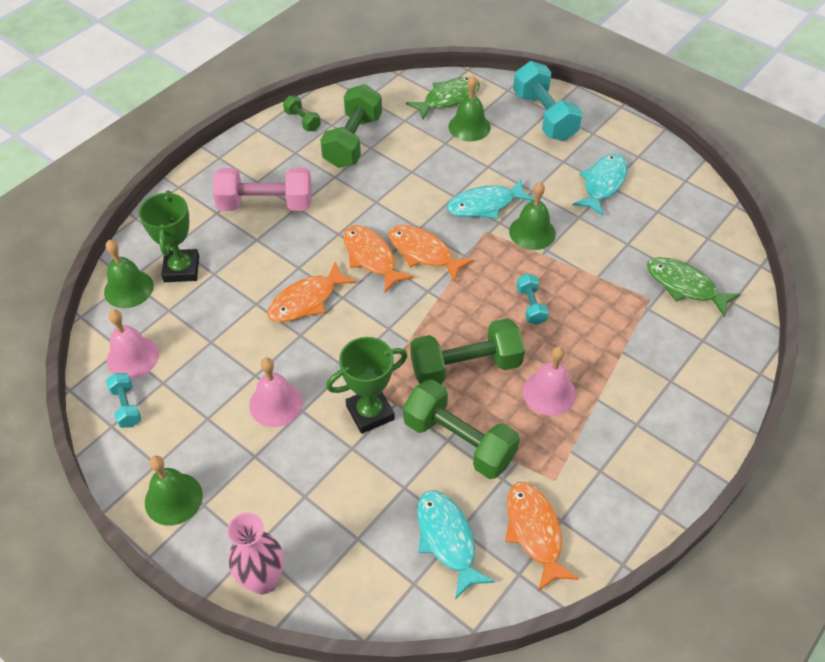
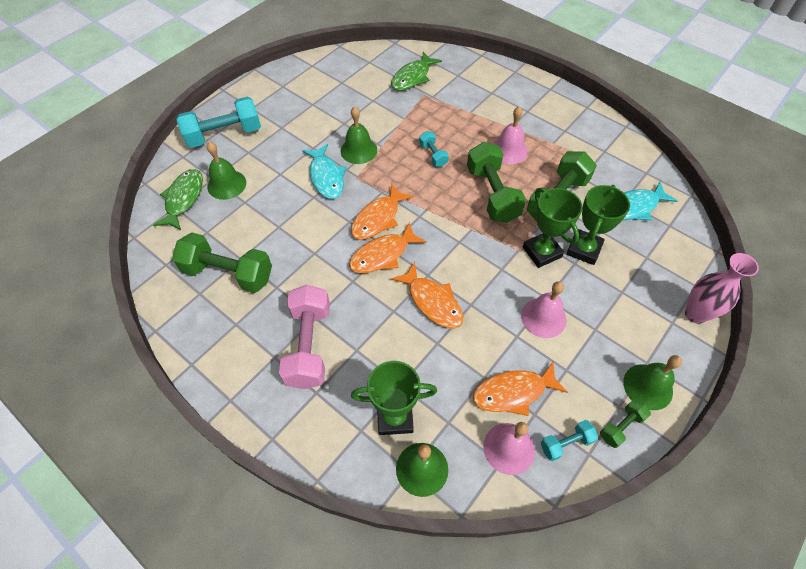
camera: 90 degrees left, 5 degrees up
green dumbbell [283,96,321,131] -> green dumbbell moved to [600,399,651,448]
green fish [406,77,480,120] -> green fish turned 45 degrees clockwise [153,169,203,230]
orange fish [505,482,579,591] -> orange fish moved to [473,362,568,416]
turquoise dumbbell [516,273,549,325] -> turquoise dumbbell turned 75 degrees clockwise [419,131,449,167]
turquoise fish [573,154,628,216] -> none
none -> green trophy [566,185,630,265]

